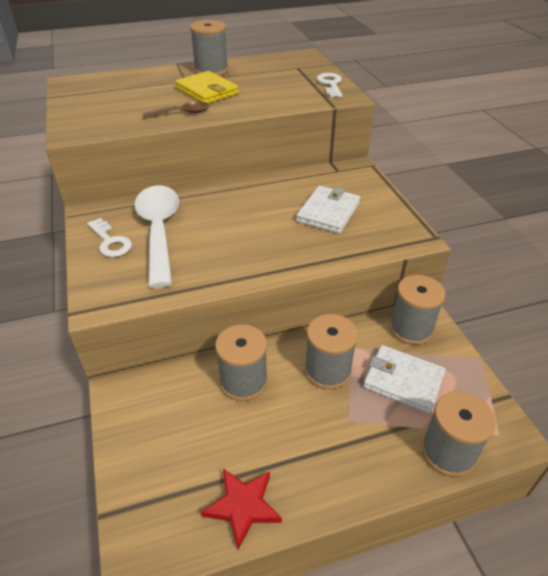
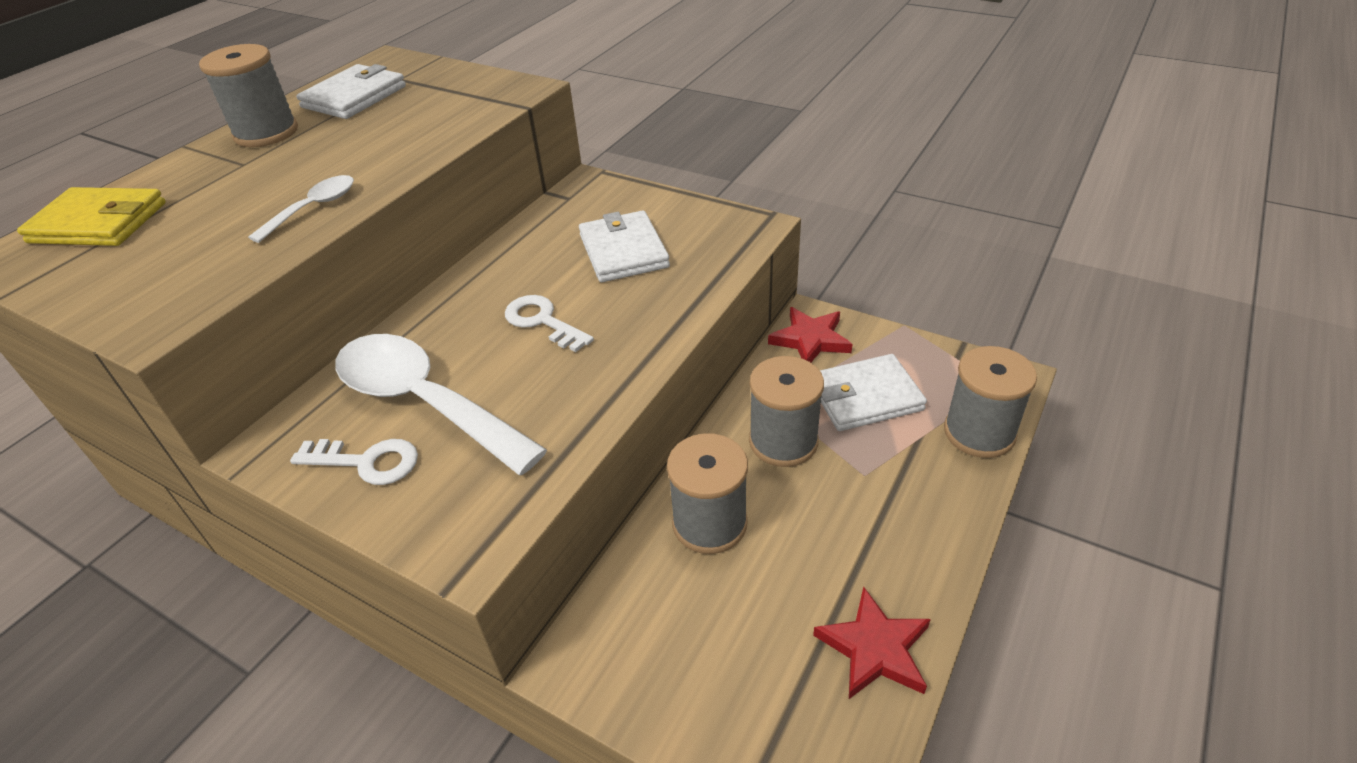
camera: 40 degrees left, 0 degrees up
brown spoon [143,102,210,118] -> white spoon [248,175,354,243]
yellow wallet [175,71,239,104] -> yellow wallet moved to [17,187,166,246]
white key [316,73,343,97] -> white key moved to [505,295,594,352]
grey spool [389,275,445,345] -> red star [768,307,853,362]
none -> white wallet [296,64,406,119]

